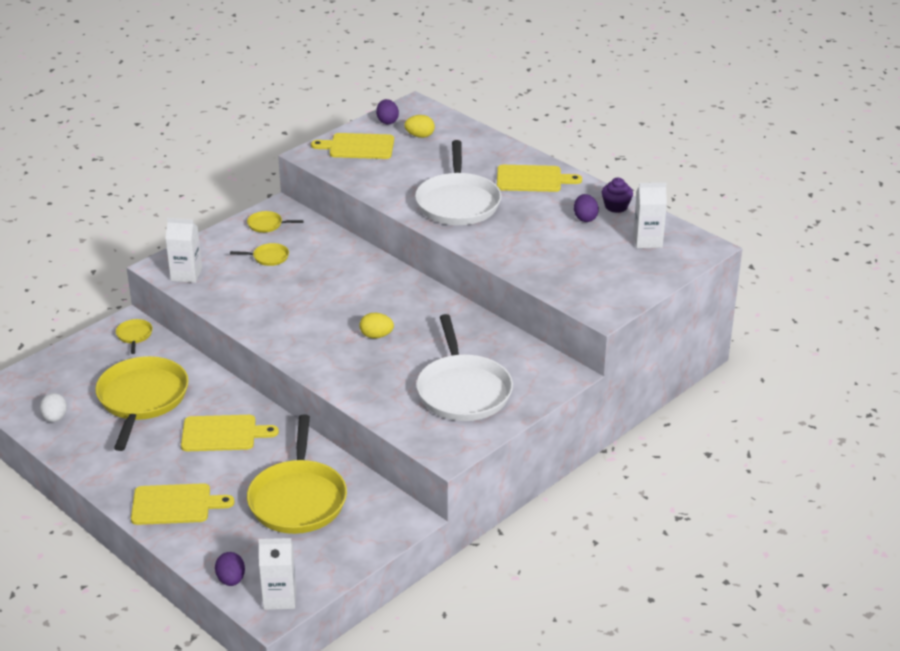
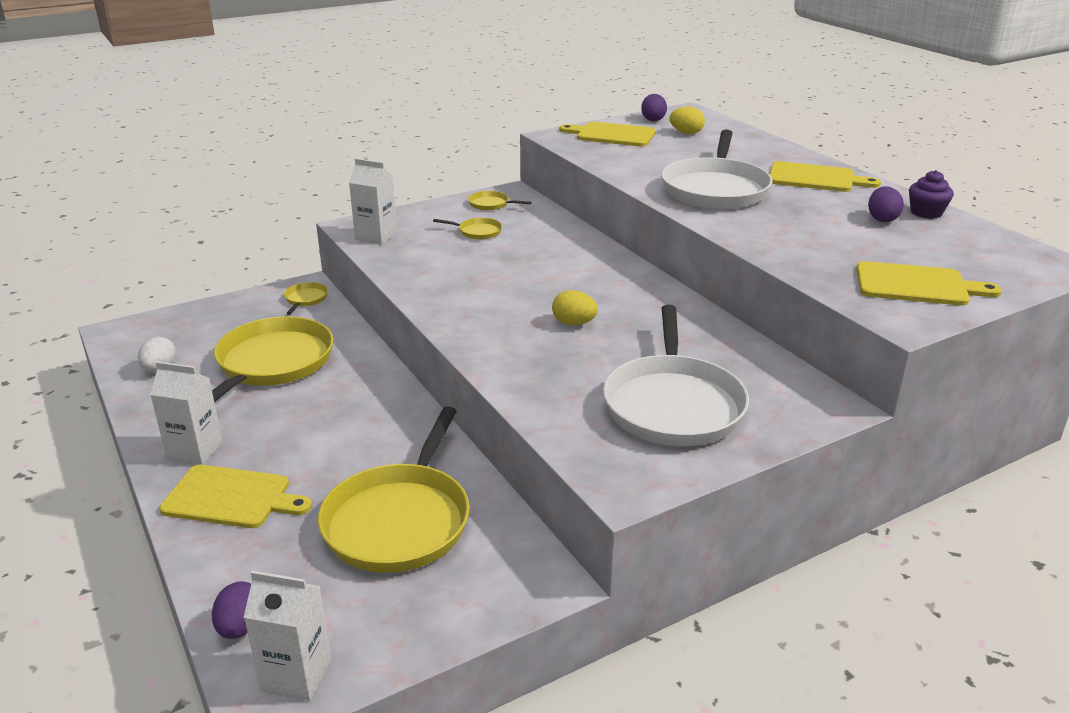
camera: 15 degrees right, 5 degrees down
yellow cutting board [181,415,279,451] -> yellow cutting board moved to [856,261,1002,306]
white carton [633,182,667,248] -> white carton moved to [150,361,223,465]

